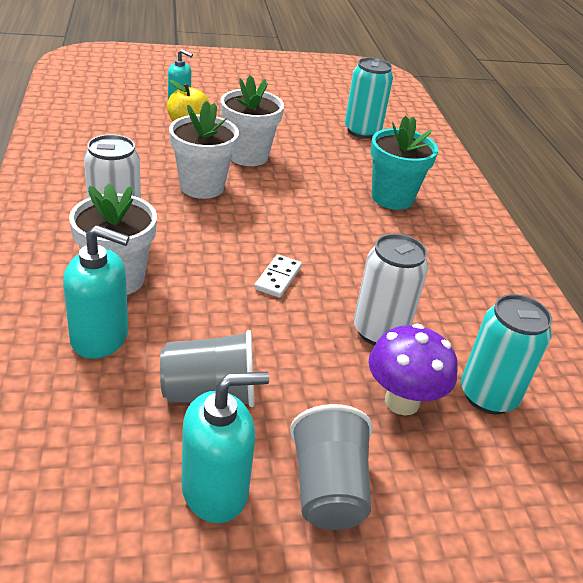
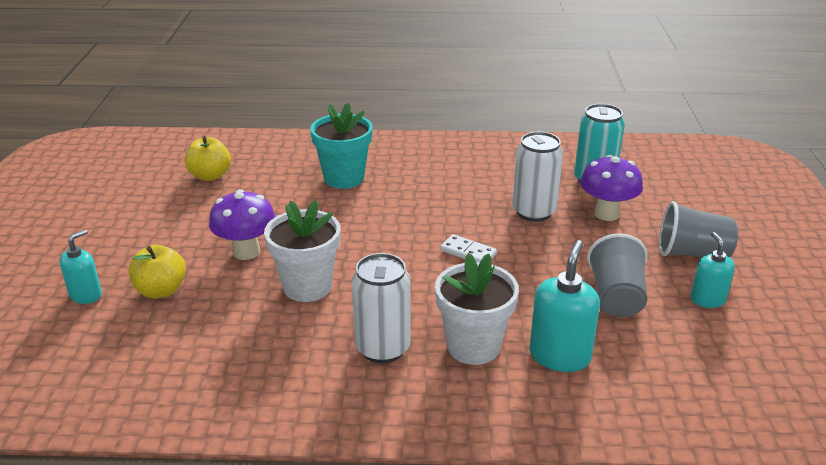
camera: 75 degrees left, 5 degrees down
turquoise soap dispenser [181,372,269,523] -> turquoise soap dispenser [690,232,735,308], size x0.63
white flower pot [221,75,284,166] -> purple mushroom [209,189,276,260]
turquoise can [345,57,393,139] -> yellow apple [185,136,231,181]

